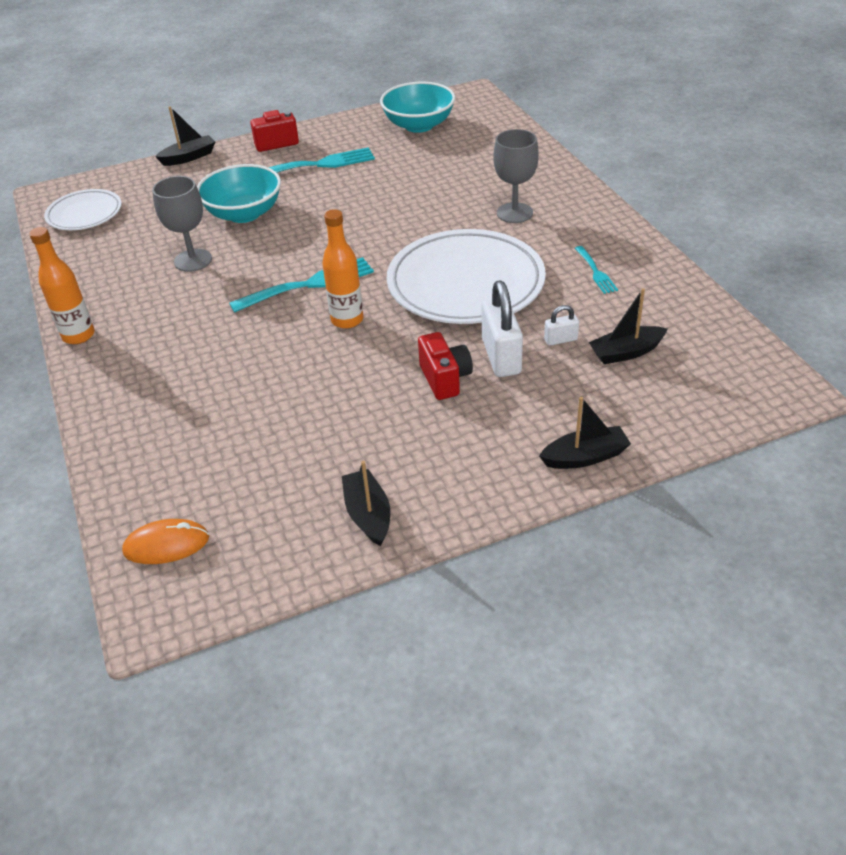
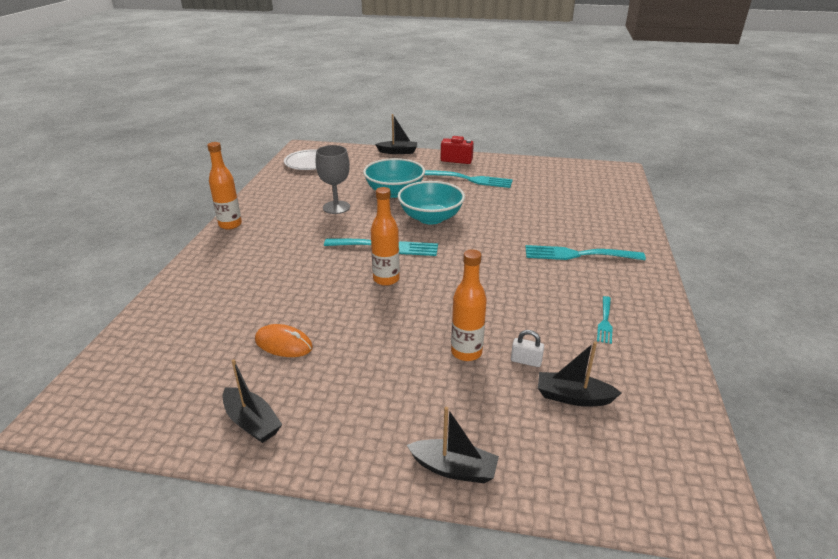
camera: 30 degrees right, 10 degrees down
orange mouse [122,519,209,564] -> orange mouse moved to [255,324,313,357]
black boat [342,461,390,546] -> black boat turned 120 degrees clockwise [223,359,282,443]
turquoise bowl [380,82,455,133] -> turquoise bowl moved to [398,181,465,224]
white plate [387,229,546,324] -> none
red camera [418,332,473,400] -> none
white padlock [481,281,523,377] -> orange bottle [451,249,487,361]
grey goblet [493,129,539,223] -> turquoise fork [525,245,646,260]

